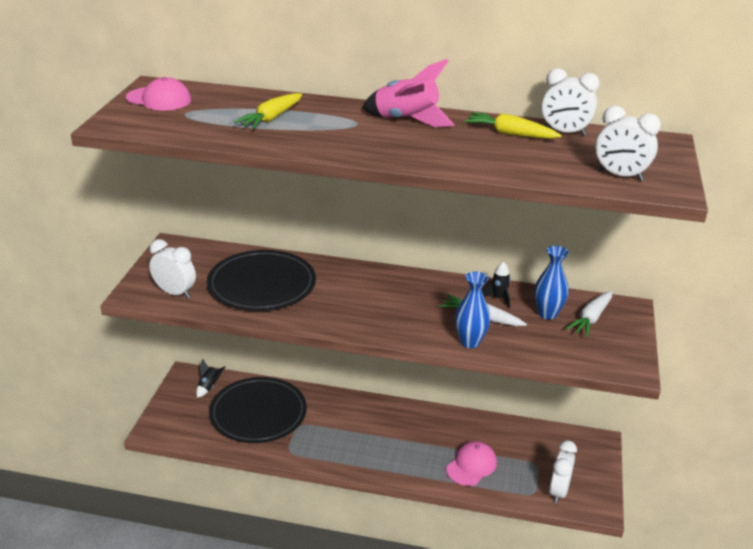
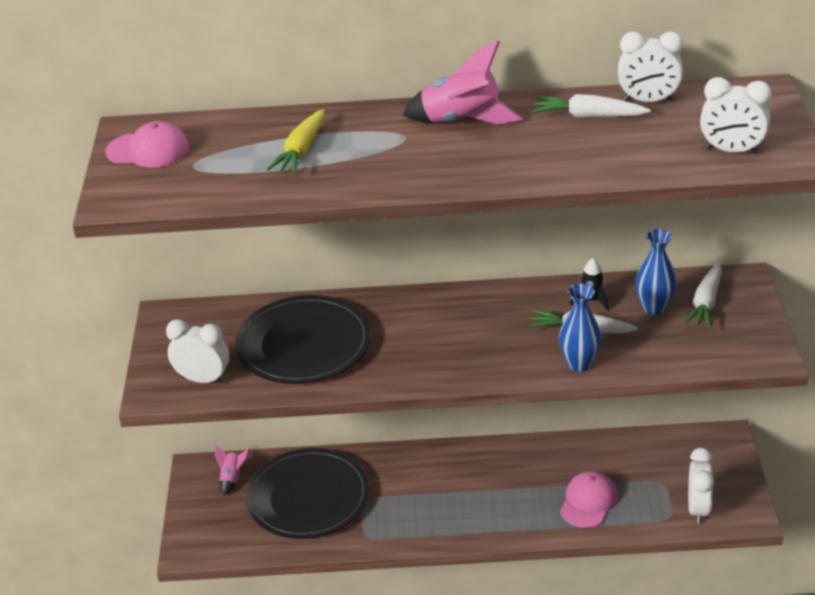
camera: 10 degrees left, 5 degrees up
black rocket [196,359,225,398] -> pink rocket [215,445,250,496]
yellow carrot [464,112,562,139] -> white carrot [533,94,651,118]

